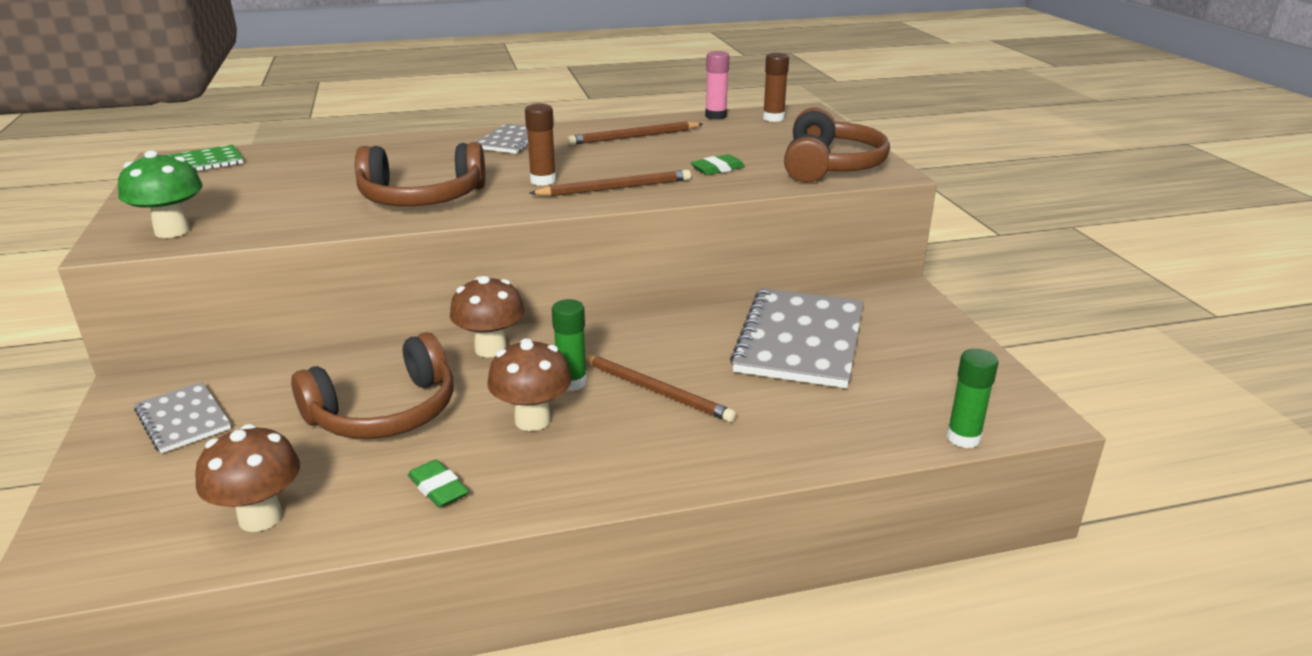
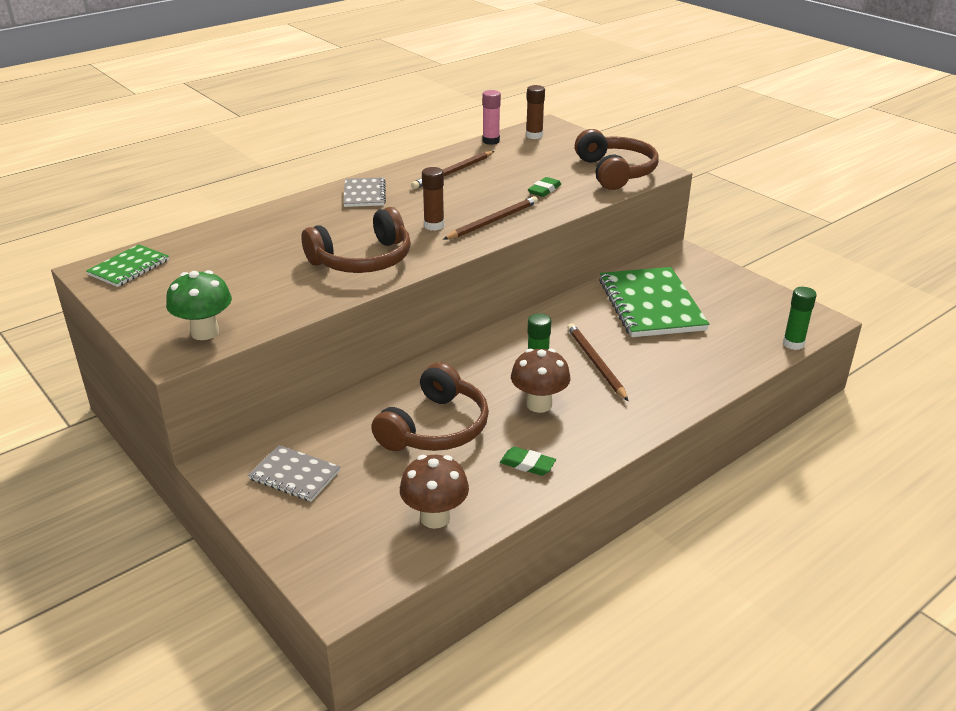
camera: 25 degrees left, 5 degrees up
brown mushroom [450,276,524,357] -> none
brown pencil [585,354,736,422] -> brown pencil turned 120 degrees counterclockwise [567,323,628,401]
grey notebook [730,288,863,388] -> green notebook [599,267,709,337]

